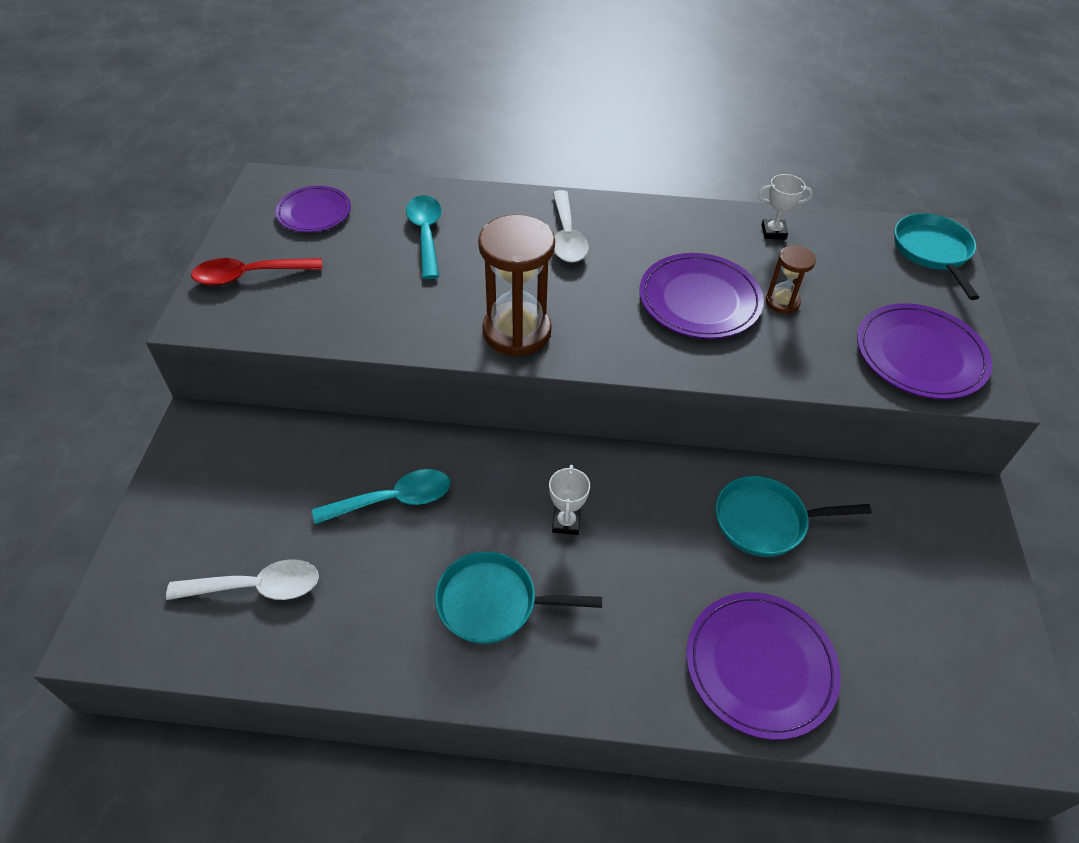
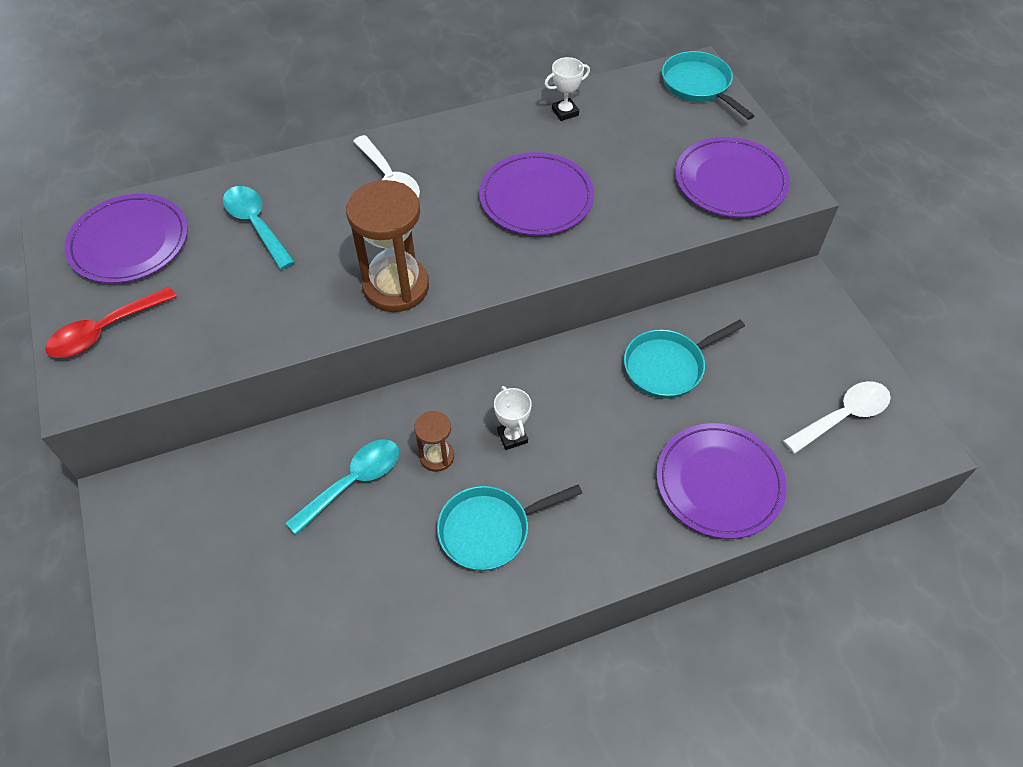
camera: 25 degrees left, 5 degrees up
white spoon [166,559,319,600] -> white spoon moved to [783,381,891,454]
purple plate [275,186,351,232] -> purple plate [64,194,188,283], size x1.52
brown hourglass [766,246,816,314] -> brown hourglass moved to [414,411,454,472]

